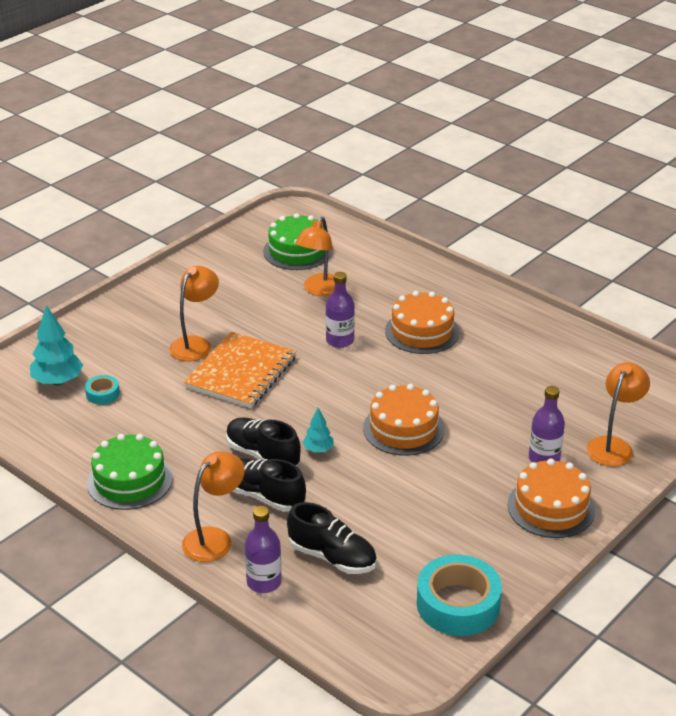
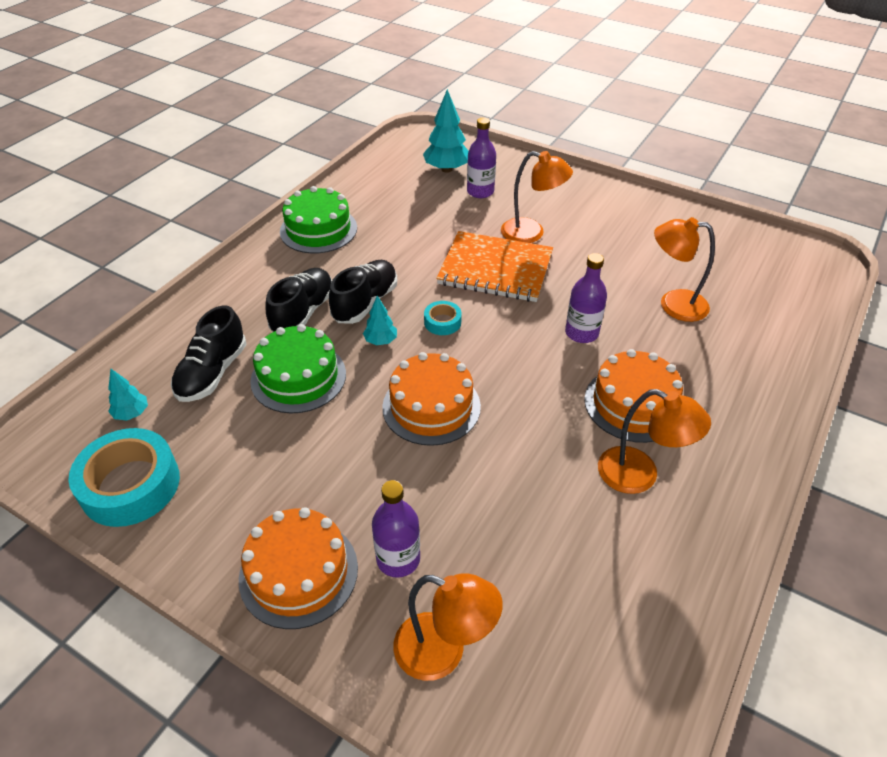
camera: 80 degrees right, 10 degrees up
turquoise tape [85,375,120,404] -> turquoise tape moved to [424,301,462,335]
orange lamp [182,451,245,562] -> orange lamp moved to [598,389,711,494]
purple bottle [245,506,282,593] -> purple bottle moved to [467,118,496,198]
green cake [263,213,332,270] -> green cake moved to [250,324,346,413]
none -> turquoise tree [108,369,148,420]

